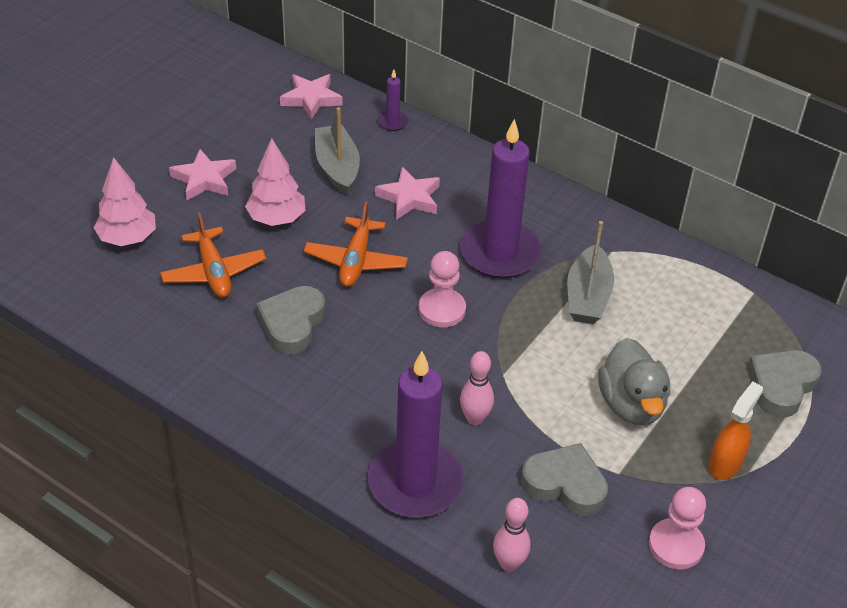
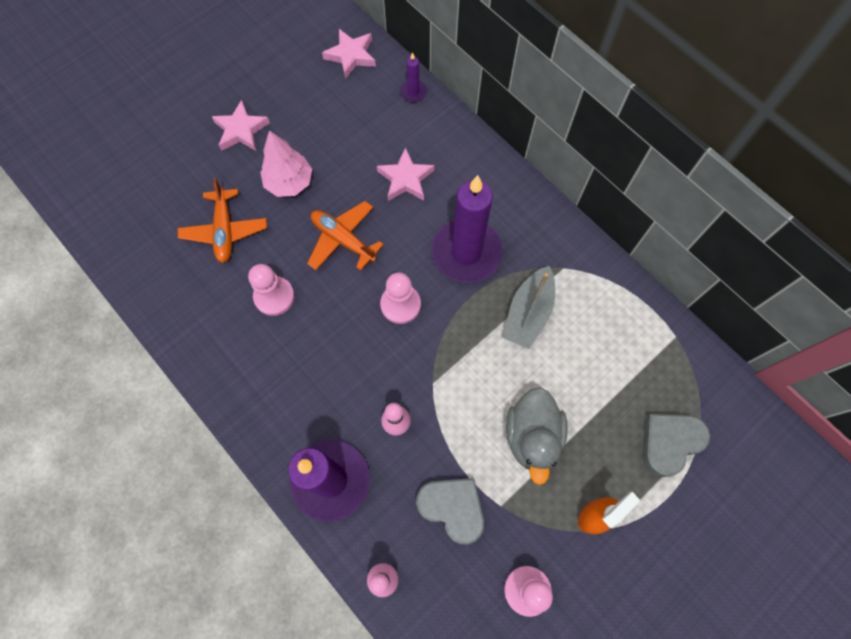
camera: 15 degrees right, 25 degrees up
pink tree [93,157,156,246] -> none
grey heart [256,286,325,355] -> pink pawn [248,264,294,316]
orange plane [304,201,408,287] -> orange plane turned 105 degrees clockwise [307,201,384,271]
grey boat [315,107,360,195] -> none

